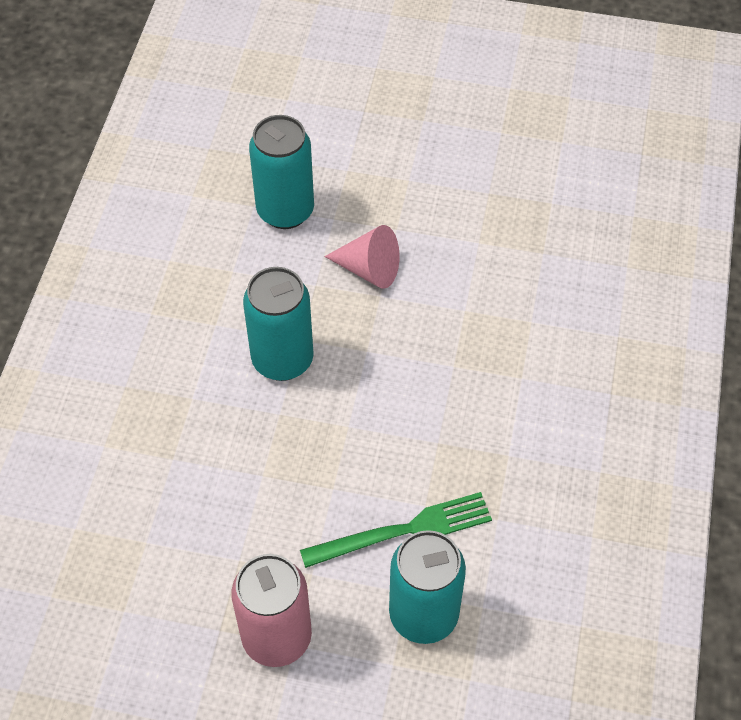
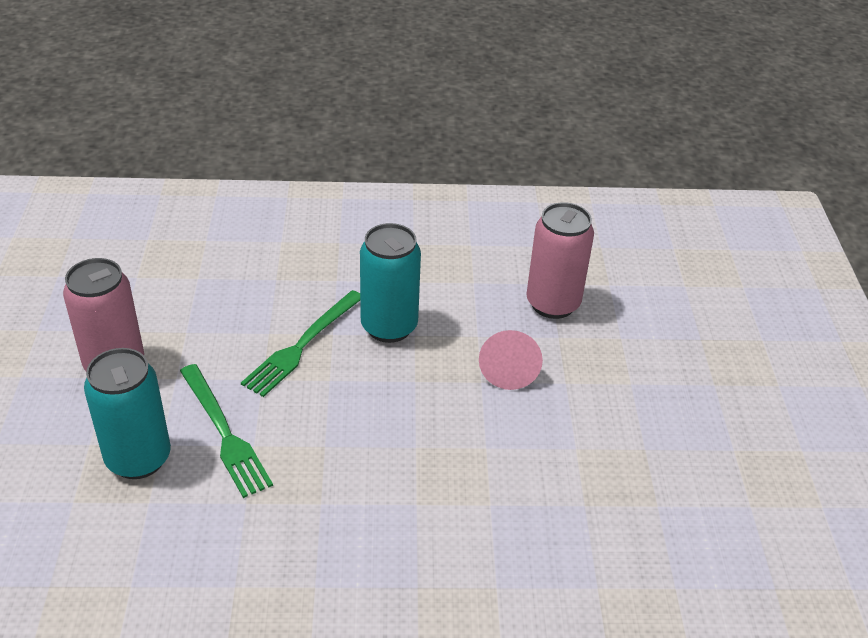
camera: 75 degrees right, 15 degrees down
turquoise can [249,115,314,229] -> pink can [526,202,594,319]
none -> green fork [241,290,360,397]

